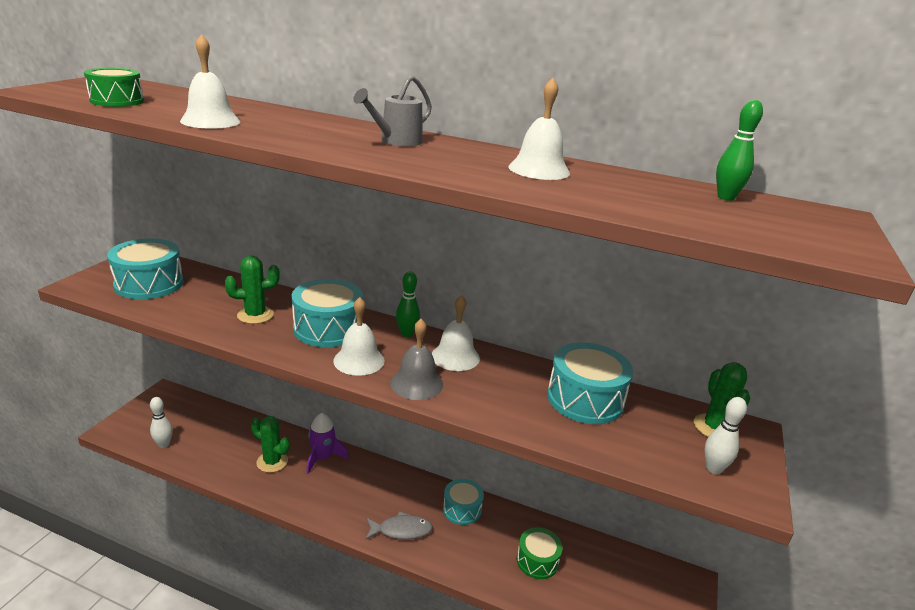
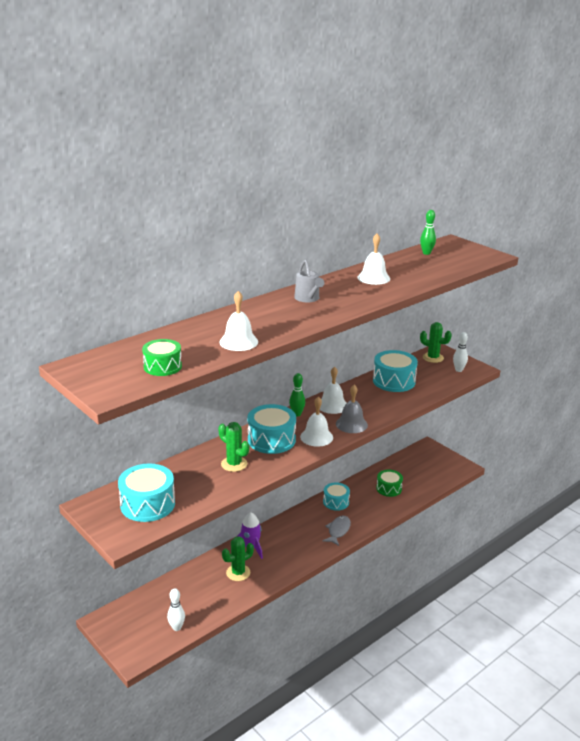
camera: 60 degrees left, 0 degrees up
green cactus [225,255,280,324] -> green cactus turned 60 degrees counterclockwise [218,422,249,472]

